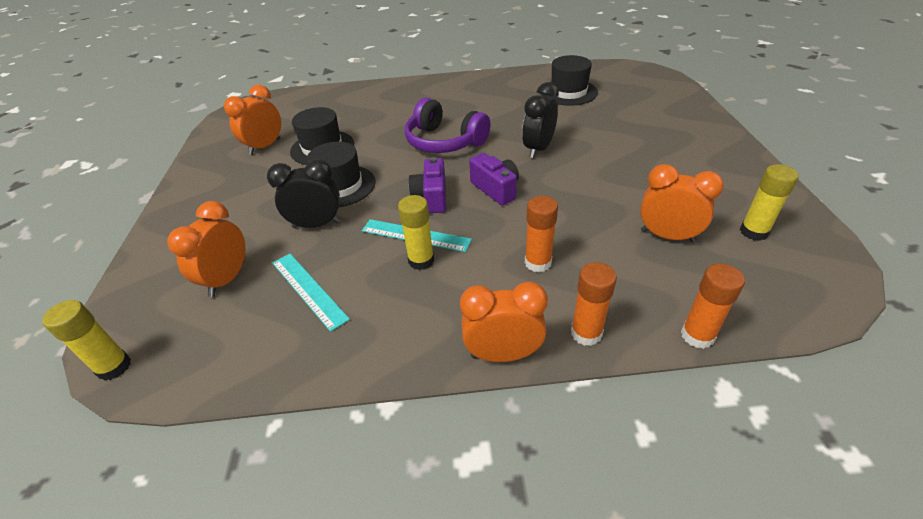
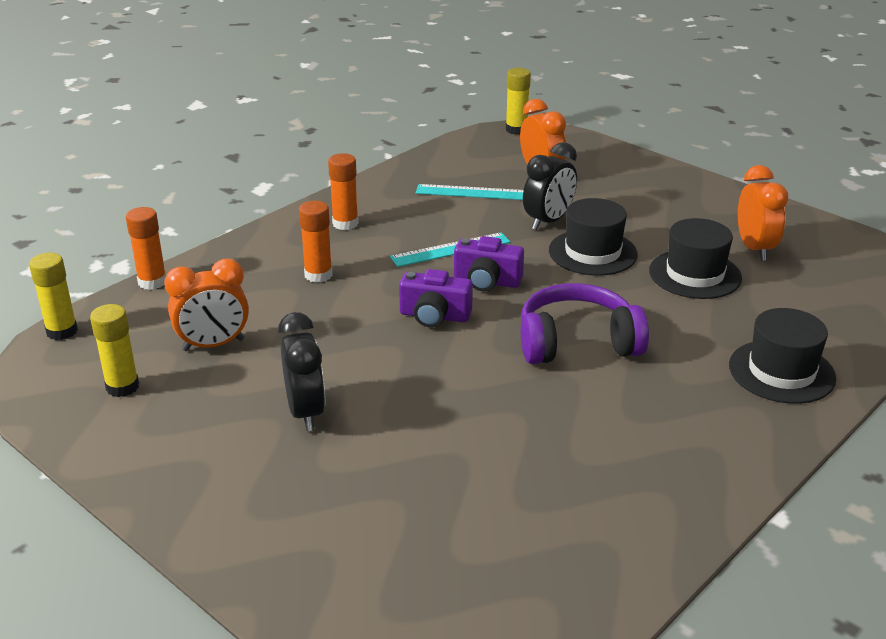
camera: 135 degrees right, 10 degrees down
yellow glue stick [398,195,434,270] -> yellow glue stick moved to [29,253,78,340]
purple camera [409,157,446,213] -> purple camera turned 150 degrees clockwise [454,236,524,291]
orange clock [460,282,548,362] -> none
black clock [522,82,559,158] -> black clock moved to [278,312,325,431]
black hat [541,55,598,106] -> black hat moved to [729,308,836,404]
orange glue stick [571,262,617,346] -> orange glue stick moved to [328,153,359,230]

